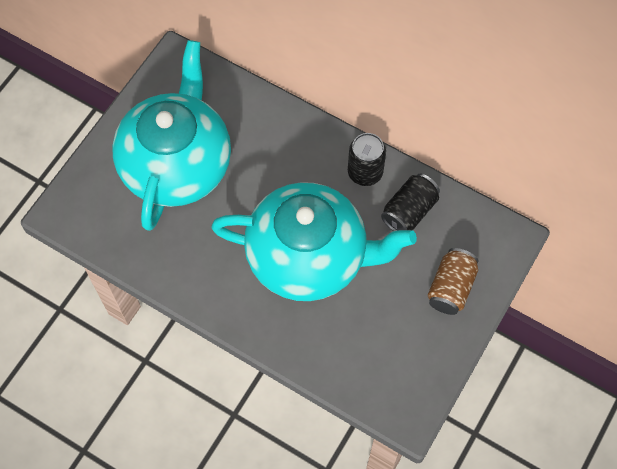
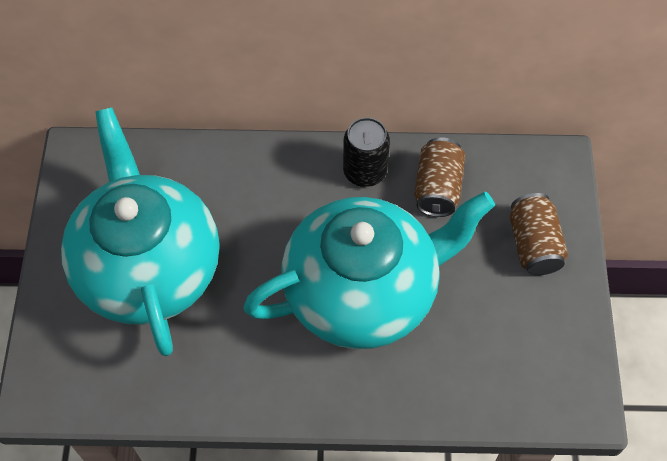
camera: 30 degrees left, 5 degrees down
black can [381,174,440,231] -> brown can [414,138,465,217]

